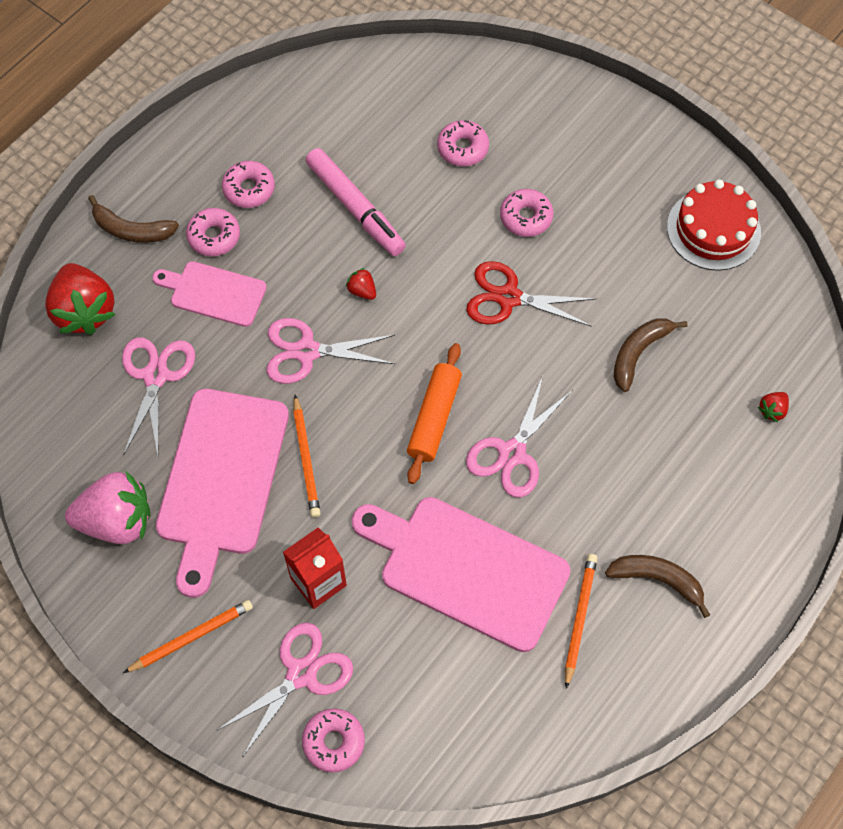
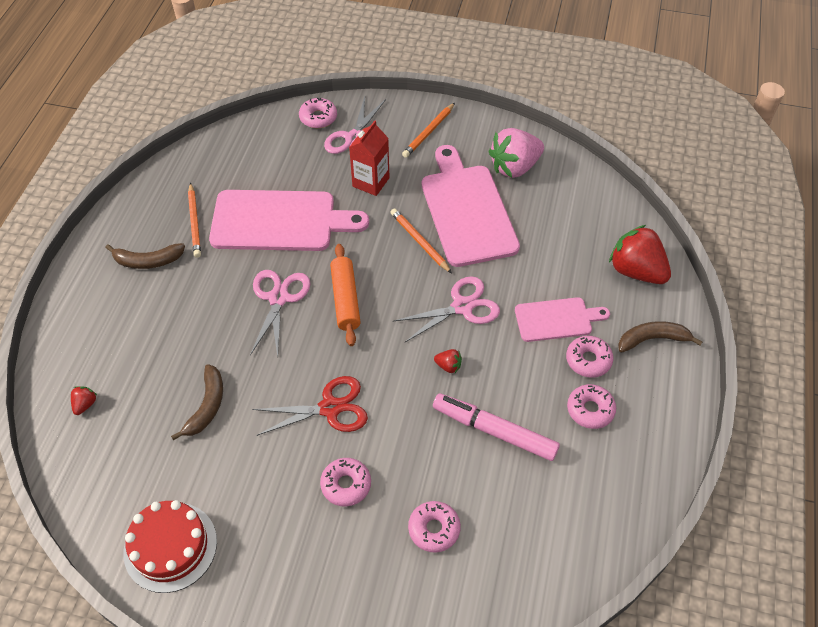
camera: 155 degrees right, 10 degrees down
pink scissors [122,337,195,456] -> none

